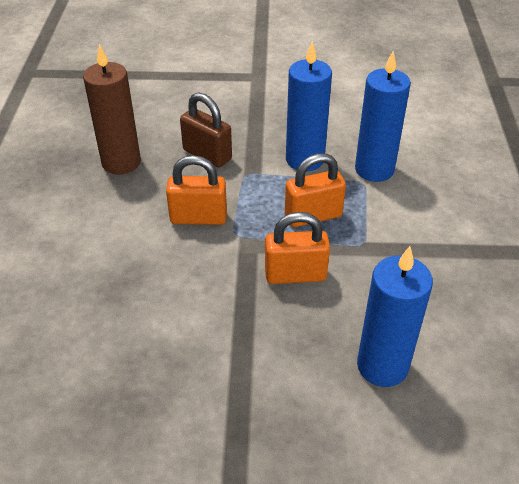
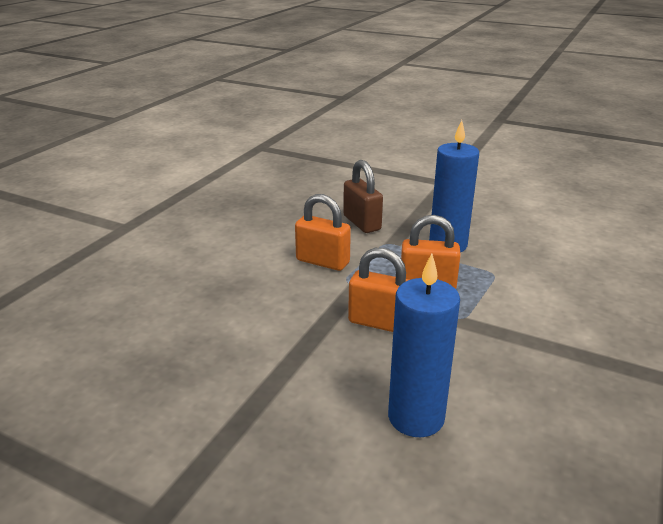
camera: 25 degrees right, 15 degrees down
brown candle [83,44,141,174] -> none
blue candle [355,51,411,182] -> none

